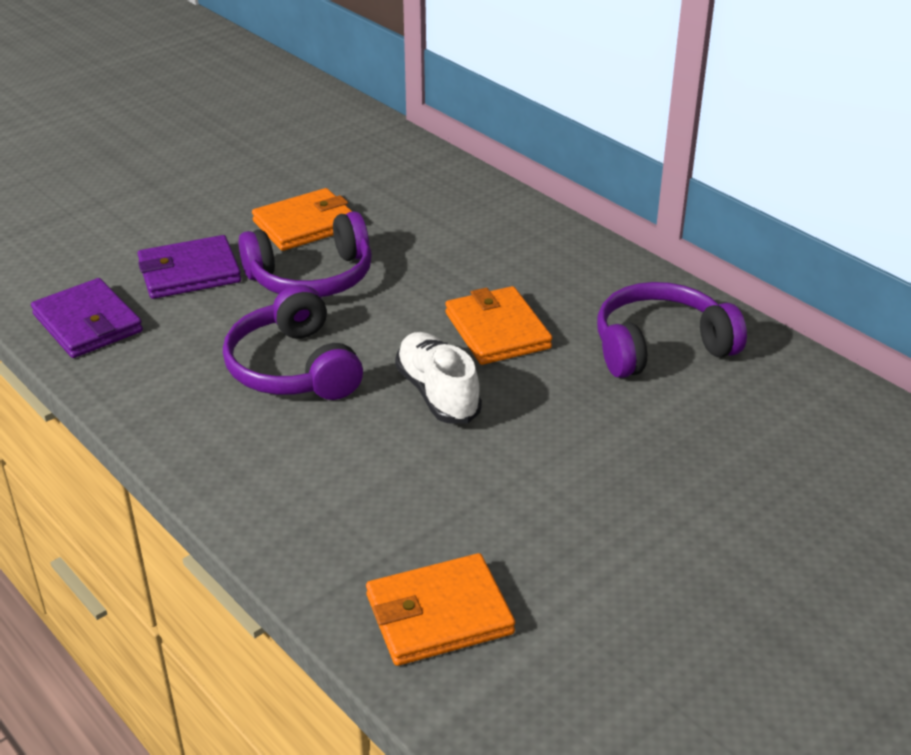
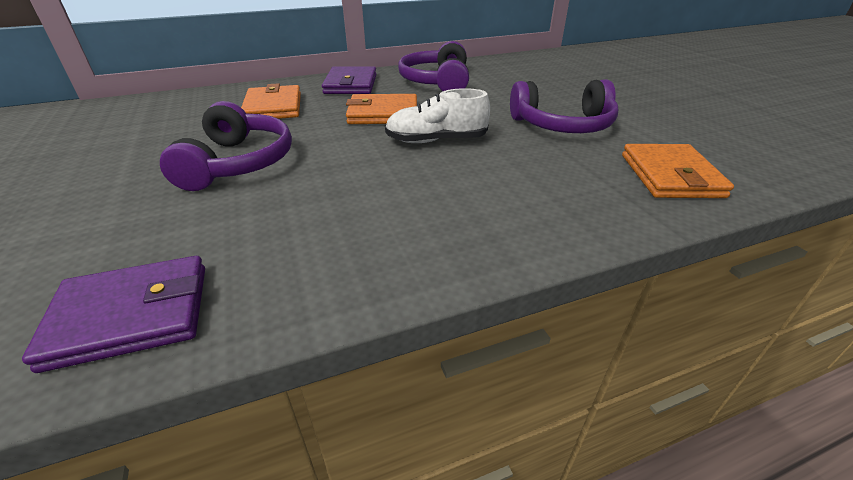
camera: 70 degrees left, 0 degrees up
purple wallet [137,235,241,299] -> purple wallet moved to [322,66,376,94]
purple headphones [223,285,363,400] -> purple headphones moved to [510,79,618,133]
orange wallet [252,188,352,251] -> orange wallet moved to [241,83,301,119]

